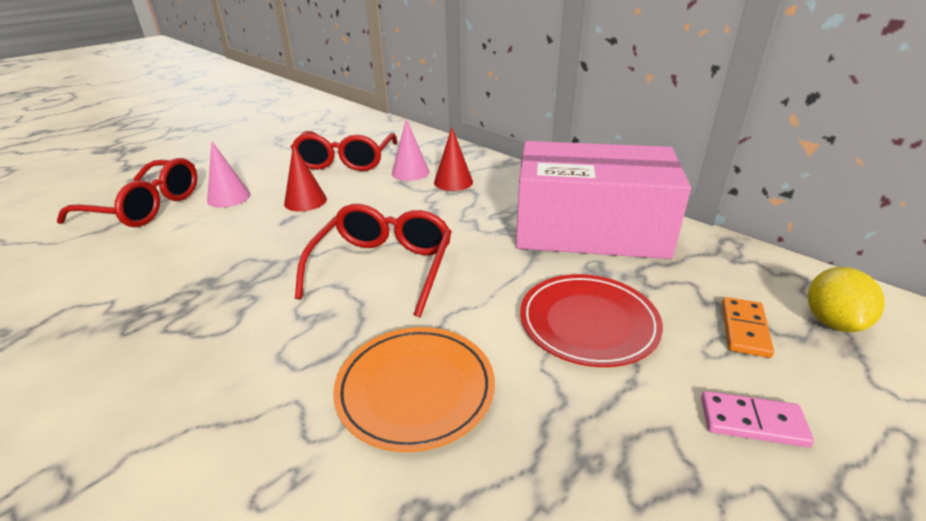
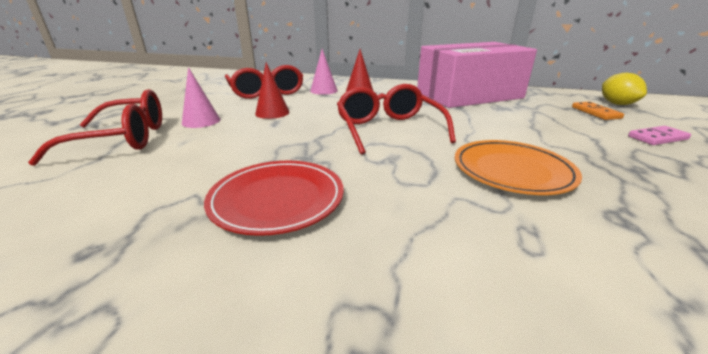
camera: 30 degrees left, 5 degrees down
red plate [520,274,663,367] -> red plate moved to [204,161,344,236]

